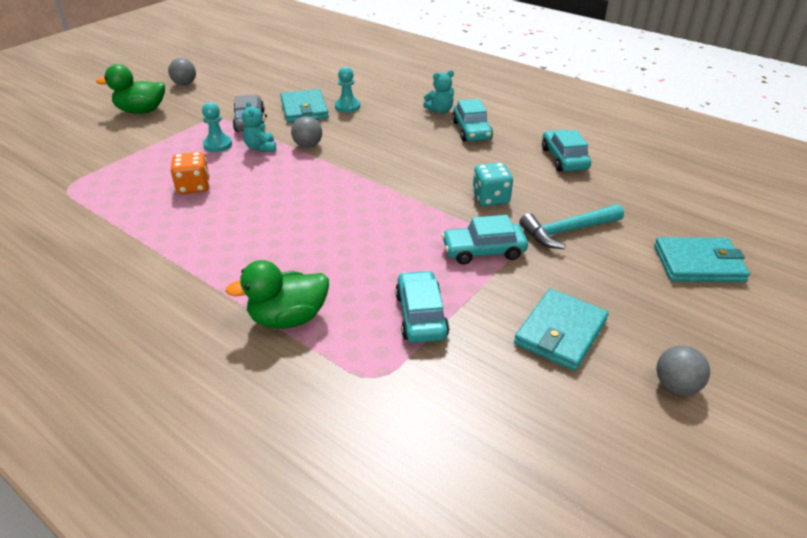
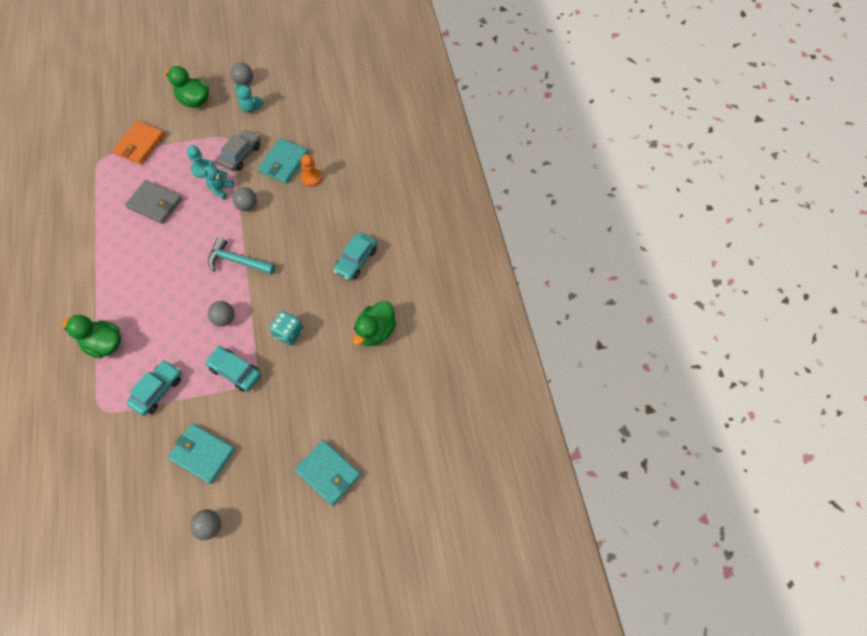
camera: 40 degrees right, 25 degrees up
orange dice [171,152,210,194] -> grey wallet [125,180,182,224]
turquoise pawn [335,67,360,113] -> orange pawn [301,154,322,187]
turquoise teddy bear [423,70,454,114] -> turquoise teddy bear moved to [234,84,263,113]
turquoise wallet [514,289,609,371] -> turquoise wallet turned 45 degrees clockwise [167,424,235,484]
turquoise hammer [519,204,624,249] -> turquoise hammer moved to [208,237,275,275]
turquoise car [542,129,591,172] -> green duck [353,301,396,346]
none -> orange wallet [113,121,165,165]
none -> grey ball [208,301,234,327]

